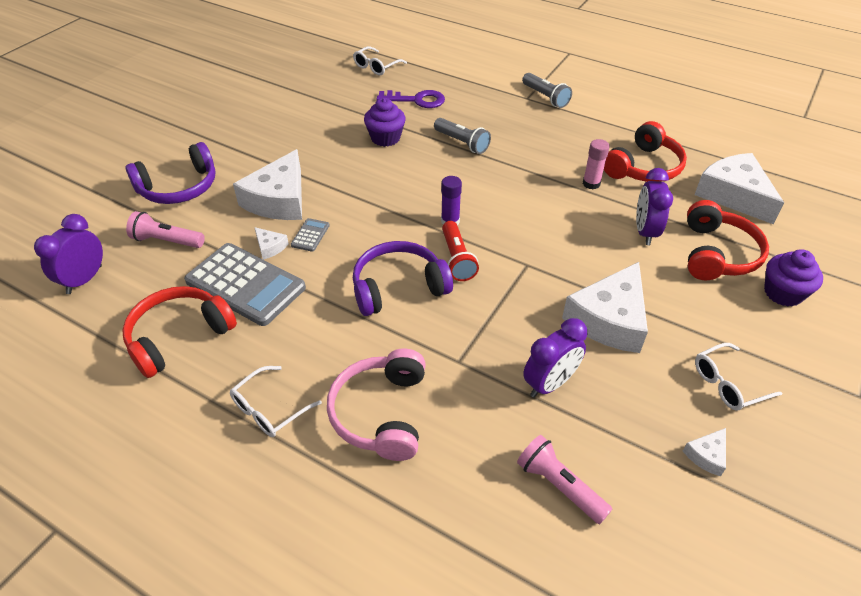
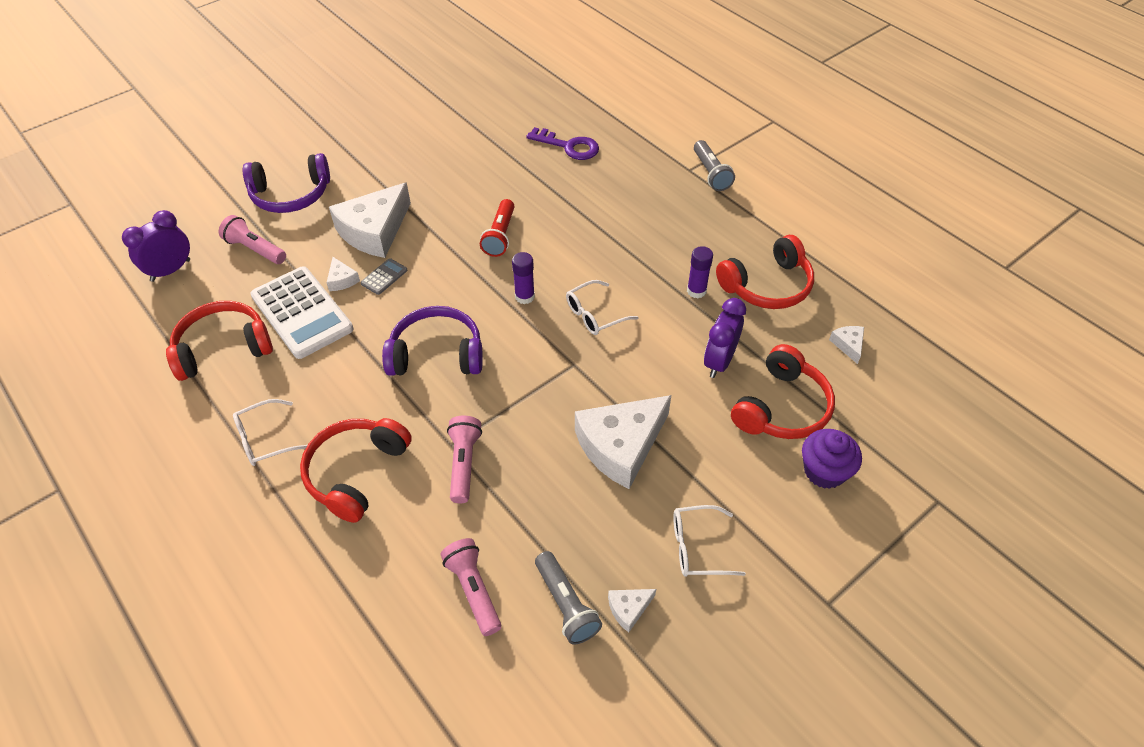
camera: 20 degrees right, 5 degrees up
grey calculator [184,243,306,326] -> white calculator [250,266,354,359]
pink headphones [327,349,426,461] -> red headphones [300,418,412,523]
white glasses [353,46,407,75] -> white glasses moved to [566,280,639,335]
purple cupcake [364,98,406,147] -> none
grey flashlight [434,118,491,154] -> grey flashlight moved to [535,551,602,644]
red flashlight [442,221,479,281] -> red flashlight moved to [480,199,515,257]
purple clock [523,318,587,398] -> none
pink glue stick [583,139,610,189] -> purple glue stick [687,246,713,298]
white cheese [694,153,784,224] -> white cheese [829,326,864,364], size x0.43
none -> pink flashlight [447,415,482,503]

